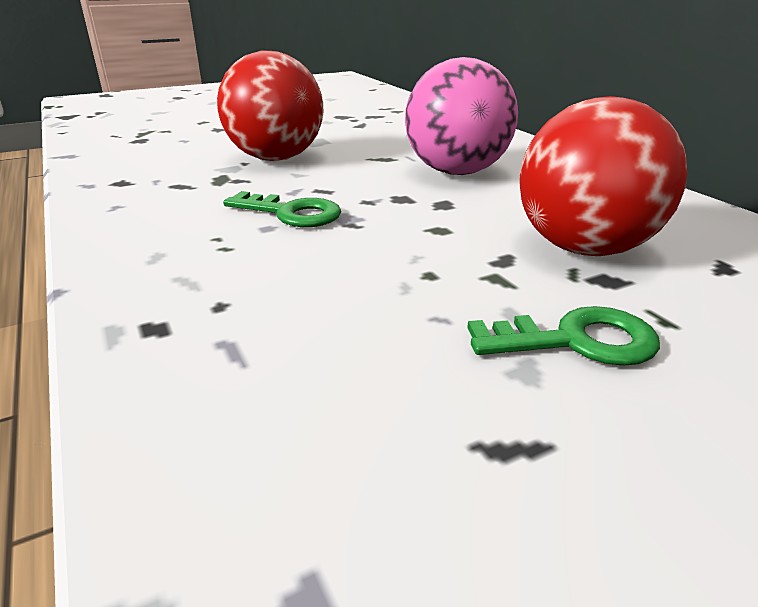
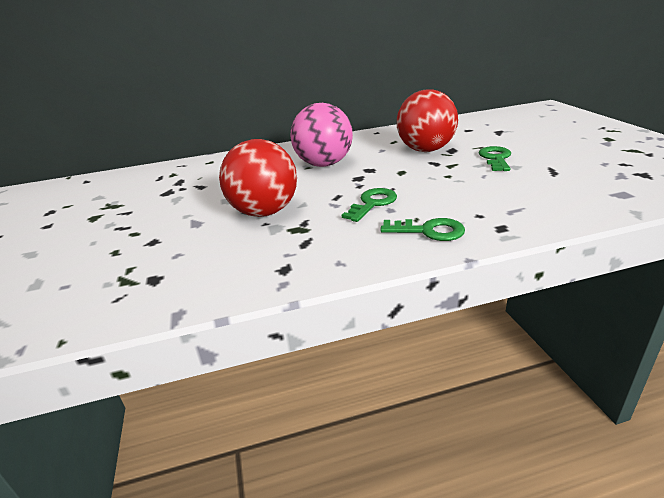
camera: 75 degrees left, 0 degrees up
none -> green key [381,218,465,241]

